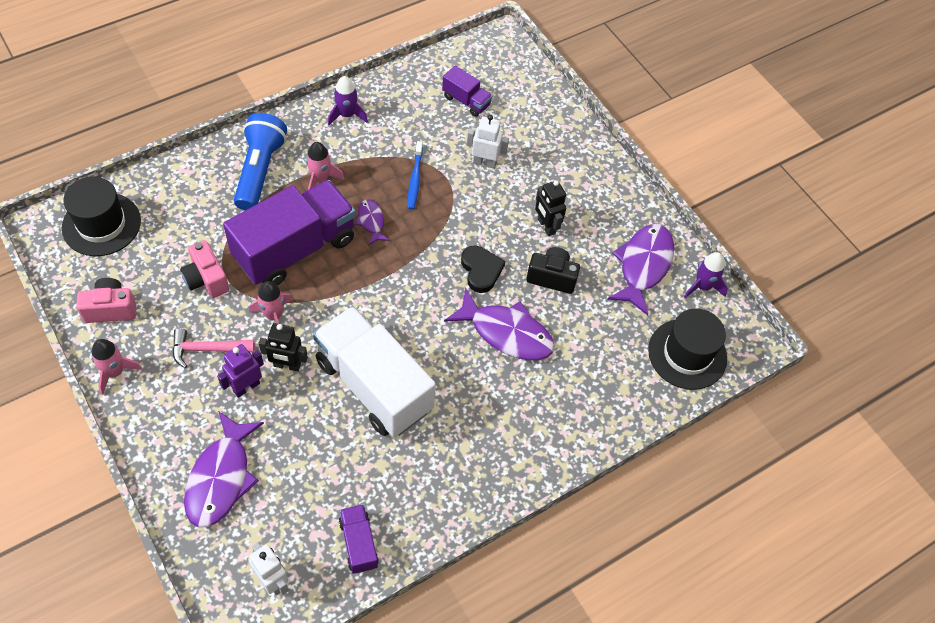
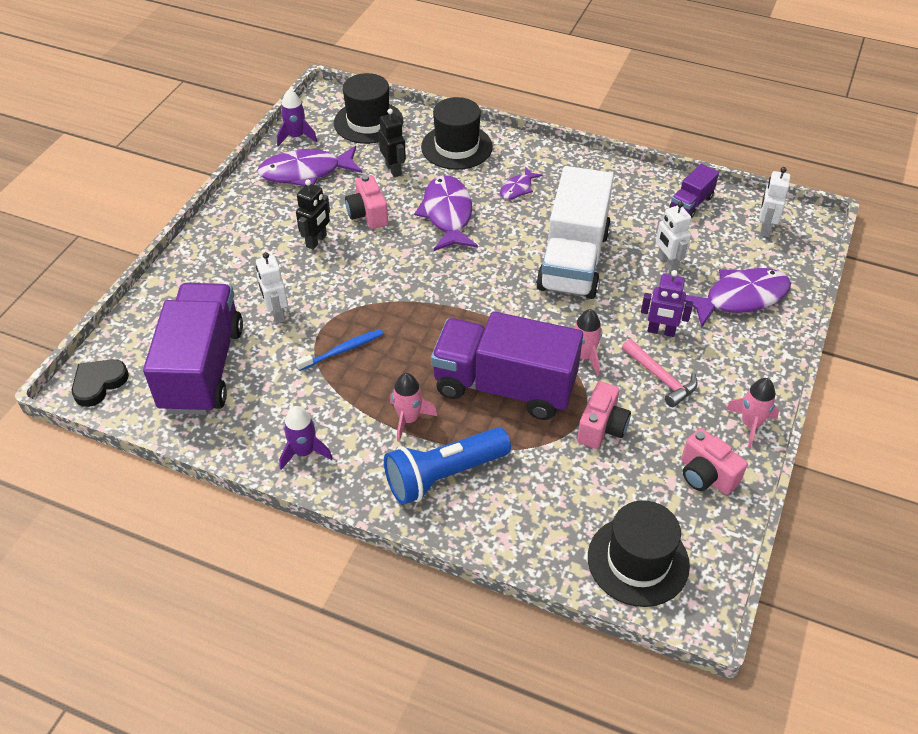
camera: 120 degrees left, 10 degrees down
black robot [259,323,308,372] -> black robot moved to [378,109,406,177]
purple fish [355,199,390,245] -> purple fish moved to [500,167,543,199]
purple truck [442,65,492,117] -> purple truck [143,283,243,415], size x2.21
black heart [461,245,505,293] -> black heart moved to [72,359,129,407]
black camera [526,247,580,294] -> pink camera [345,175,388,229]
none -> black hat [421,97,493,170]
none -> white robot [656,201,691,272]

